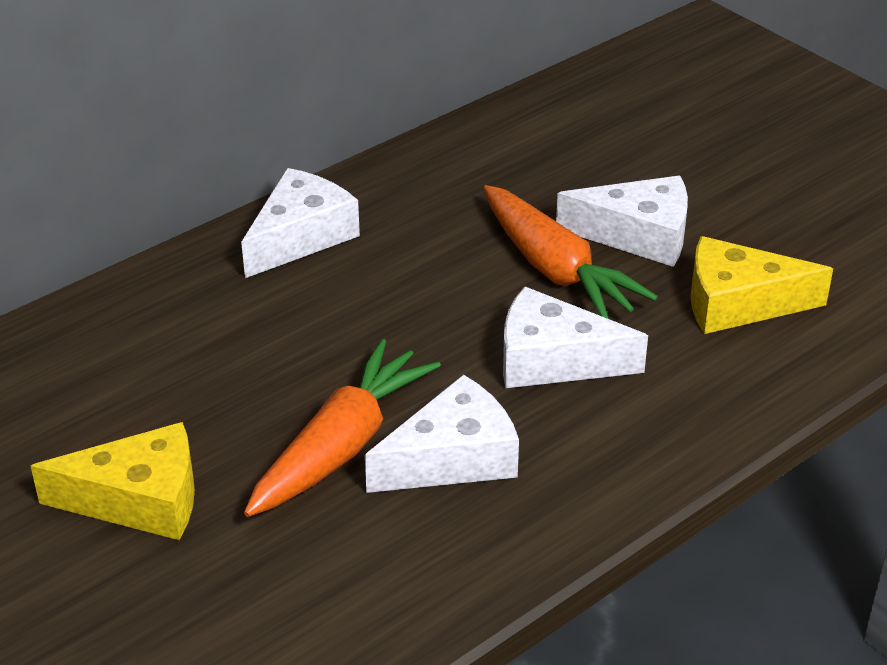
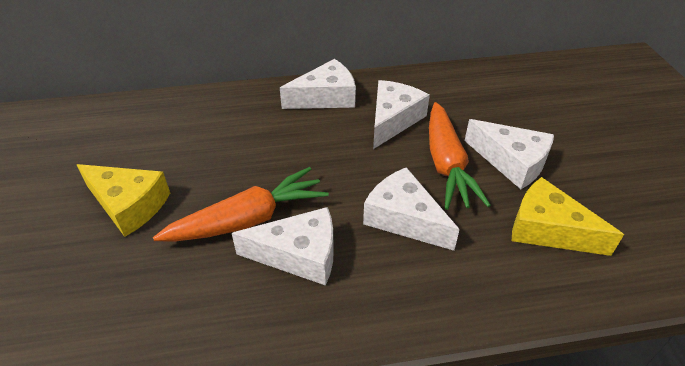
camera: 30 degrees right, 5 degrees up
none -> white cheese [373,80,430,149]

